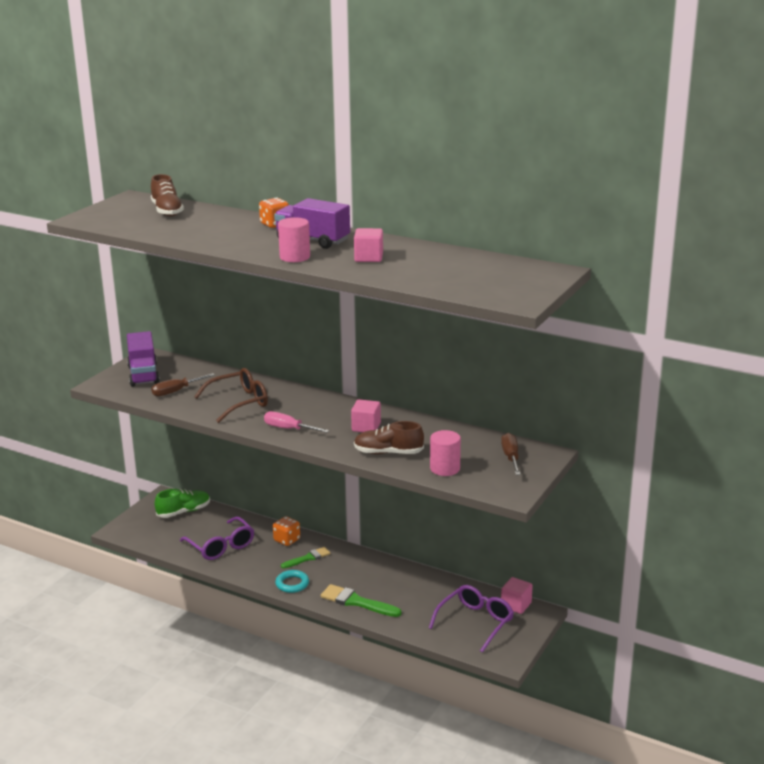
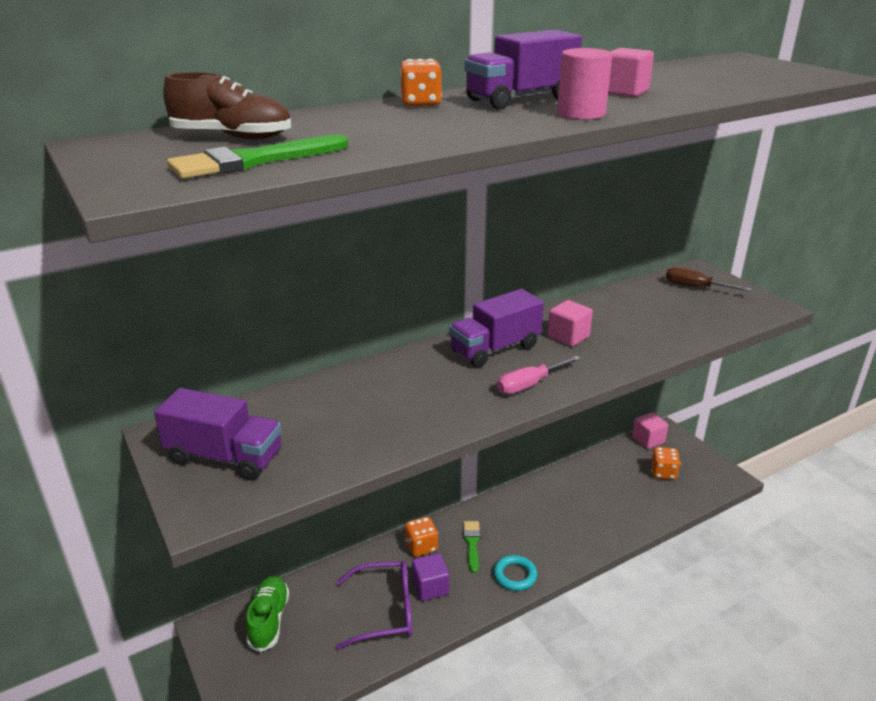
camera: 60 degrees left, 5 degrees up
brown screwdriver [151,373,215,397] -> none
brown glasses [194,368,268,423] -> none
green brush [321,584,401,617] -> green brush moved to [167,135,348,179]
brown shoe [354,421,424,454] -> none
purple glasses [429,585,514,653] -> orange dice [651,447,681,480]
pink cylinder [430,430,461,476] -> none
none -> purple cube [412,553,449,601]
none -> purple truck [449,289,544,367]

